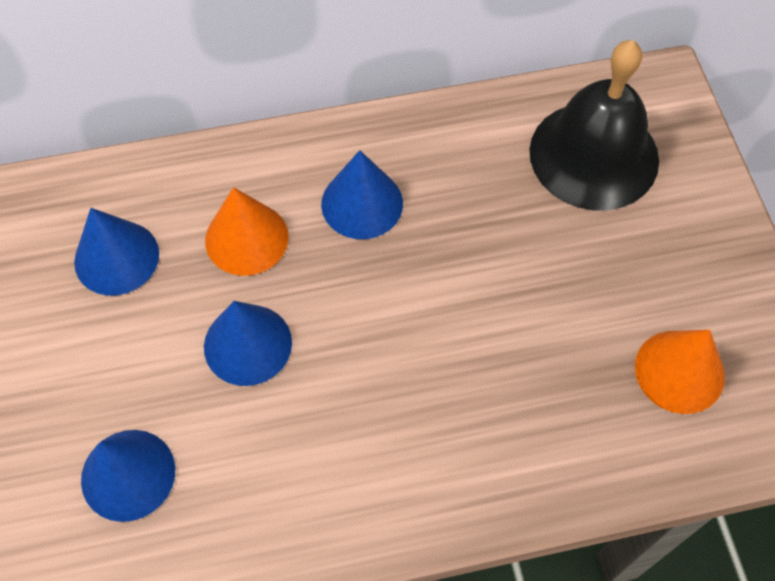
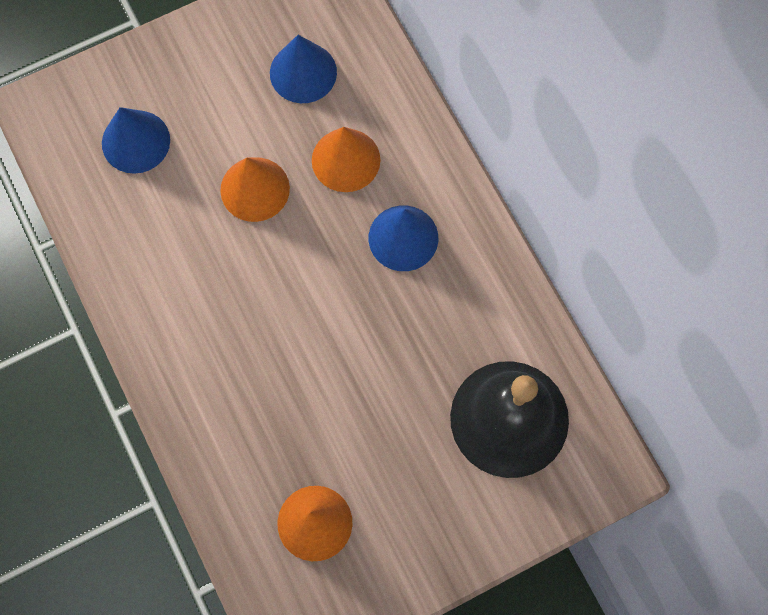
camera: 75 degrees right, 10 degrees up
blue cone [204,301,292,386] -> orange cone [220,157,290,222]

